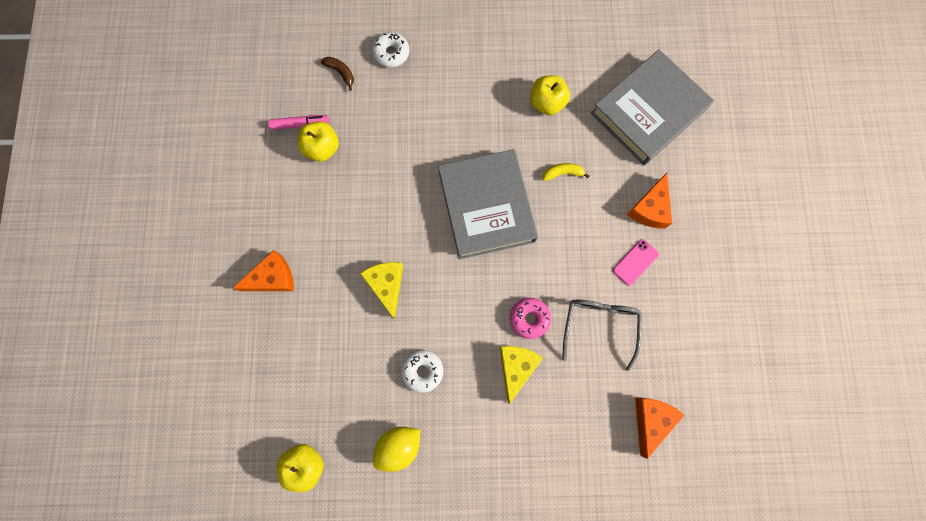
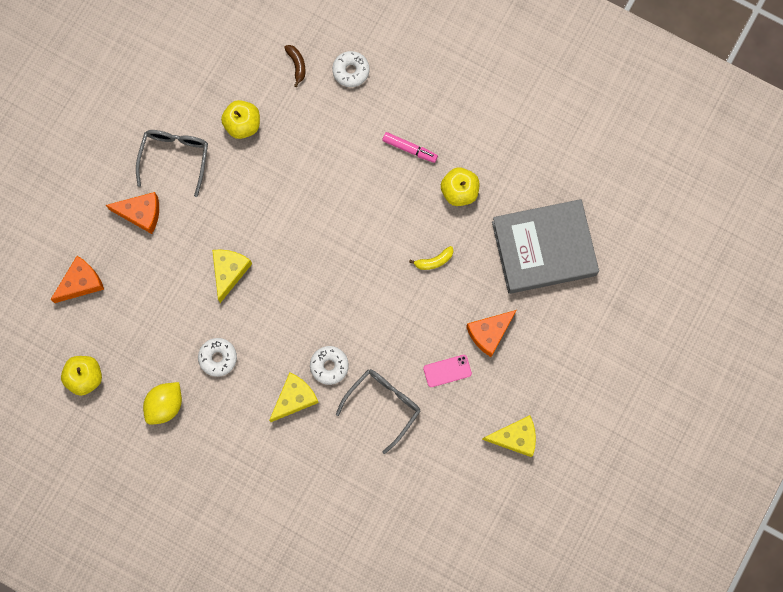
camera: 30 degrees right, 0 degrees up
pink marker [268,115,329,130] -> pink marker moved to [382,132,438,163]
yellow lemon [373,427,420,472] -> yellow lemon turned 45 degrees counterclockwise [143,382,182,425]
grey book [438,149,538,259] -> none
pink donut [510,298,551,339] -> white donut [310,346,349,385]
yellow banana [543,163,590,181] -> yellow banana turned 135 degrees clockwise [409,246,453,270]
orange cheese [635,397,684,459] -> orange cheese moved to [50,256,104,303]
none -> grey glasses [136,130,208,197]
none -> yellow cheese [482,415,536,457]

